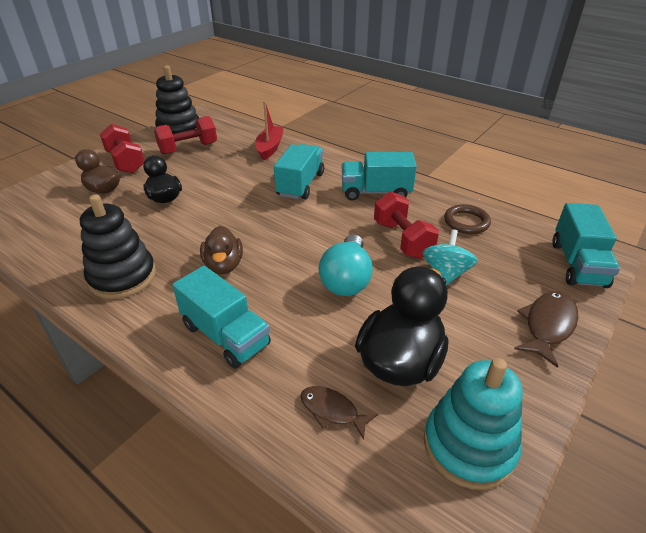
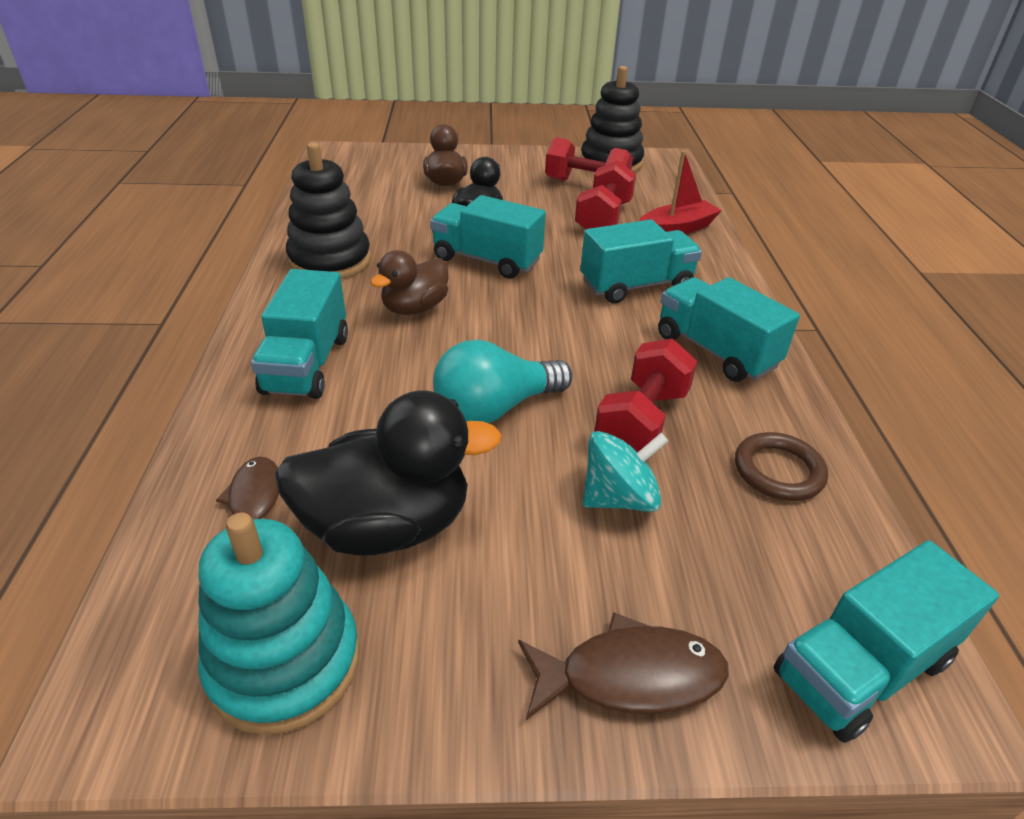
camera: 50 degrees right, 0 degrees up
red dumbbell [100,124,144,173] -> red dumbbell moved to [575,160,636,229]
none -> turquoise truck [430,195,546,279]

